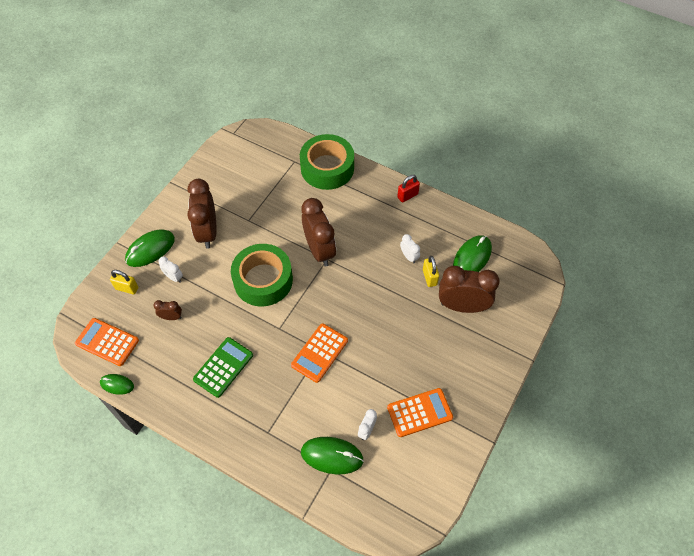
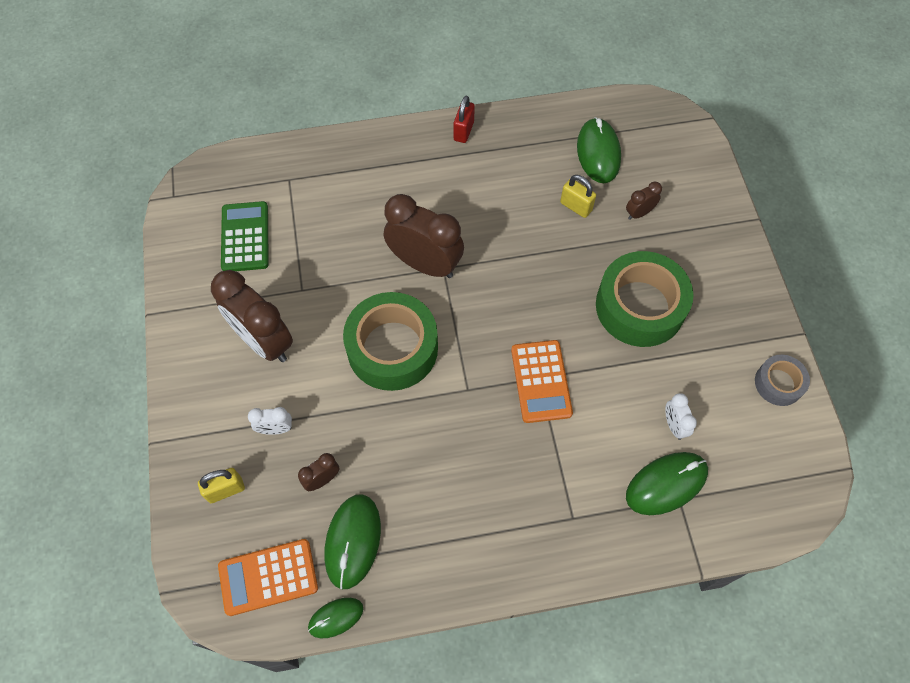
camera: 40 degrees left, 5 degrees up
green mouse [125,229,175,267] -> green mouse moved to [324,494,381,589]
green calculator [193,337,253,398] -> green calculator moved to [221,201,269,271]
green tape [300,134,354,190] -> green tape moved to [596,251,694,347]
orange calculator [387,388,453,437] -> none
white clock [400,234,420,263] -> none
brown clock [439,266,500,313] -> brown clock [626,181,662,220], size x0.46
none -> grey tape [755,355,810,406]

